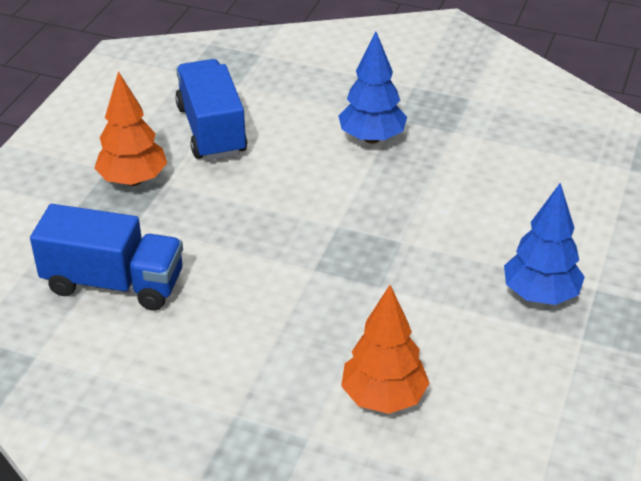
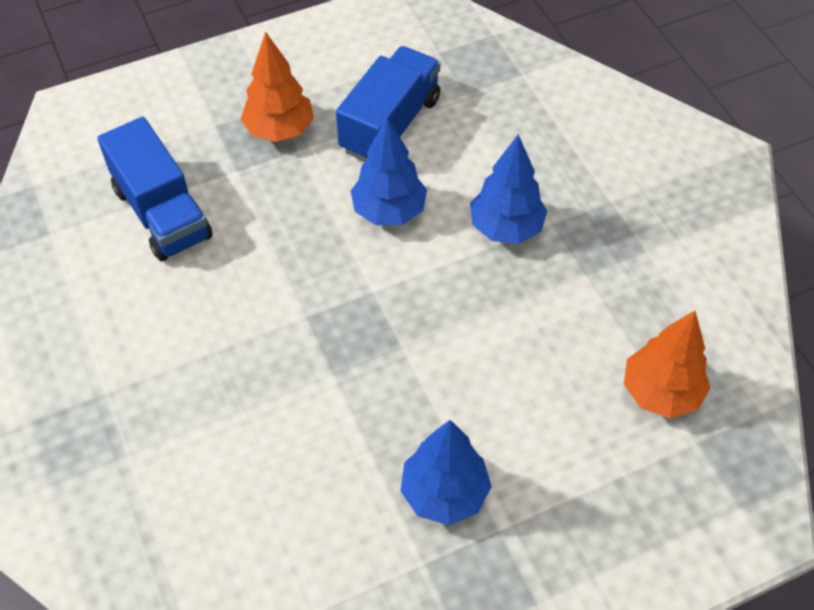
camera: 45 degrees right, 15 degrees up
orange tree [341,285,429,414] -> orange tree moved to [624,311,710,419]
none -> blue tree [351,117,427,225]

